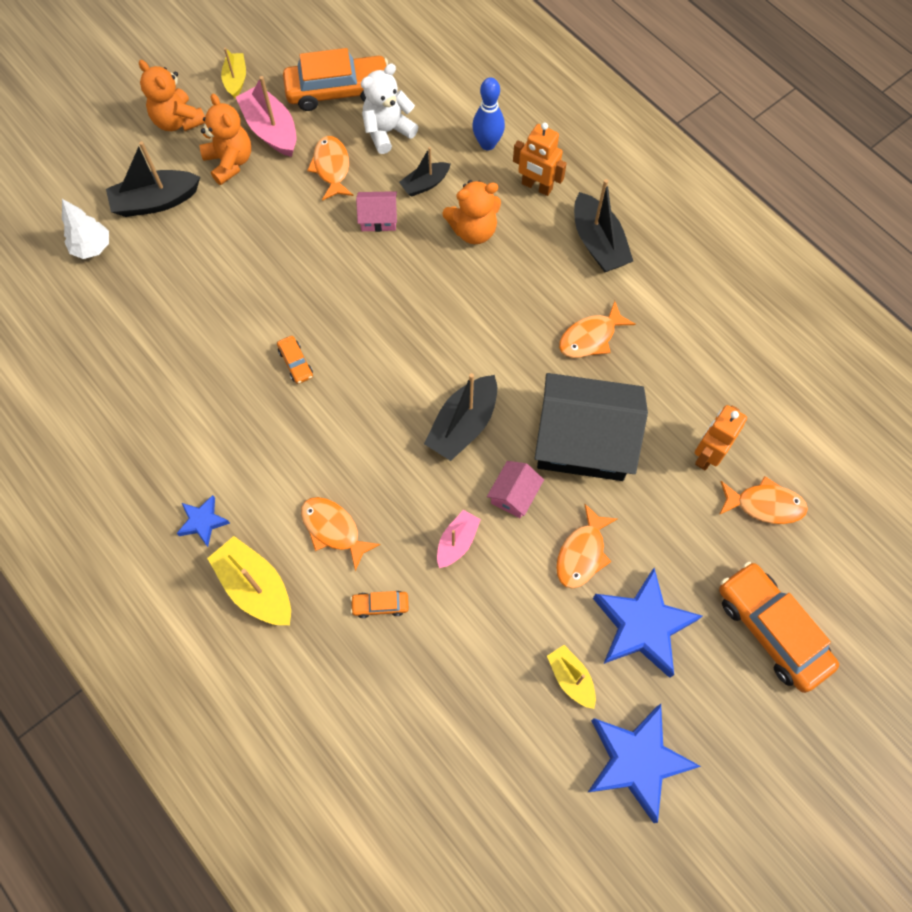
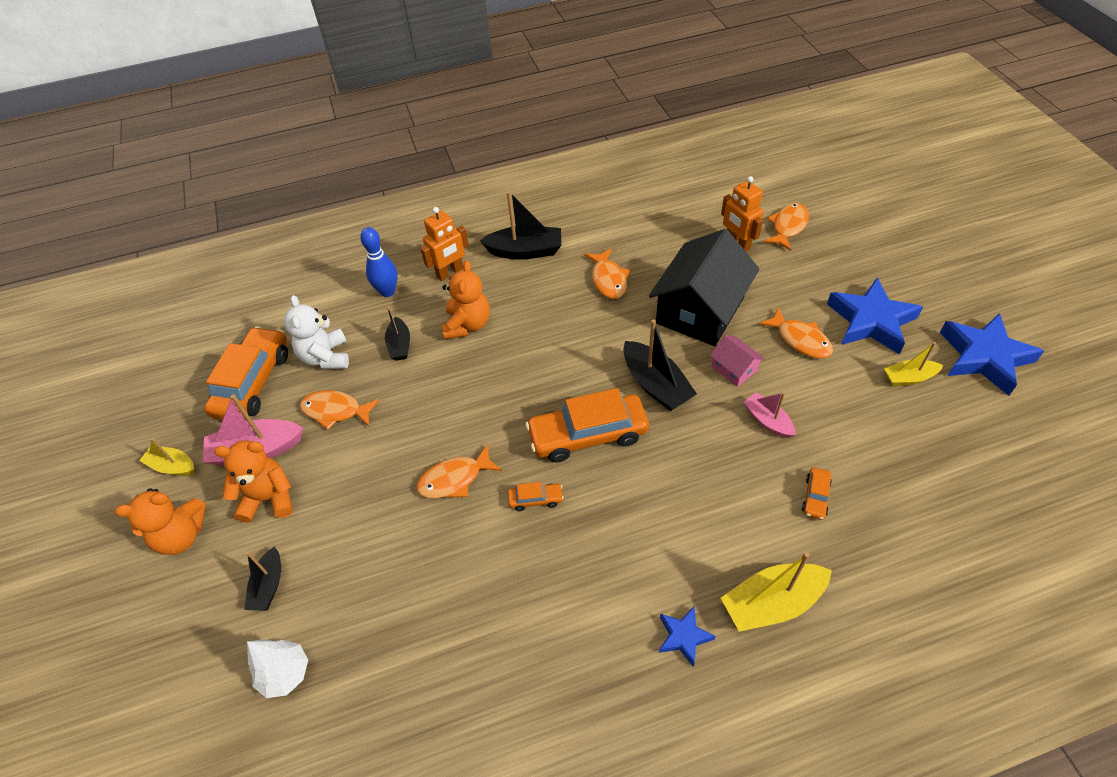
camera: 65 degrees left, 15 degrees down
black boat [106,141,200,217] -> black boat [244,546,281,611], size x0.61
orange fish [301,497,381,571] -> orange fish moved to [416,444,502,498]
pink house [356,191,397,232] -> none
orange car [719,561,839,693] -> orange car moved to [525,388,649,463]

